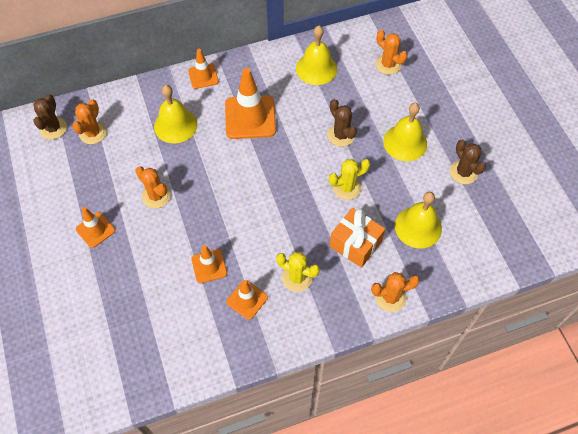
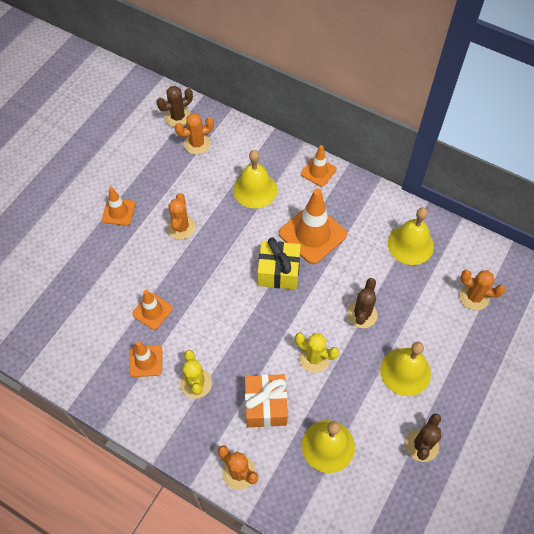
camera: 50 degrees right, 0 degrees up
orange cactus [375,30,408,75] -> orange cactus turned 75 degrees counterclockwise [459,270,505,310]
none -> yellow gift [257,237,301,290]

